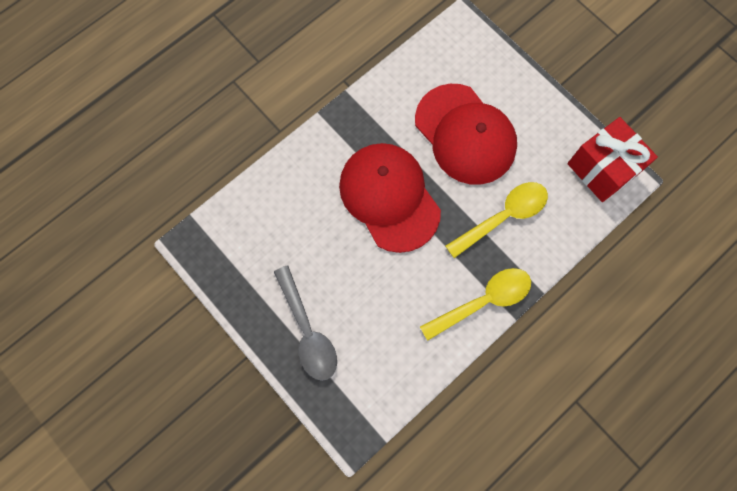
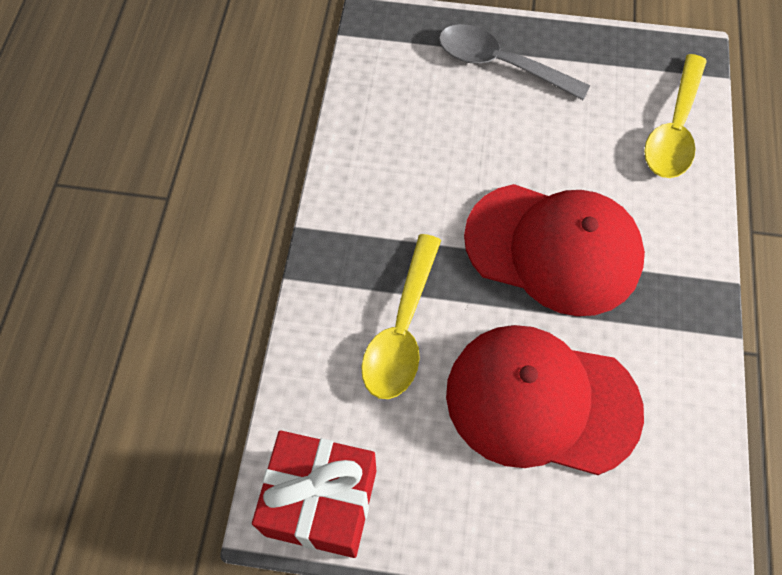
camera: 140 degrees right, 10 degrees down
yellow spoon [420,268,531,341] -> yellow spoon moved to [644,54,707,178]

